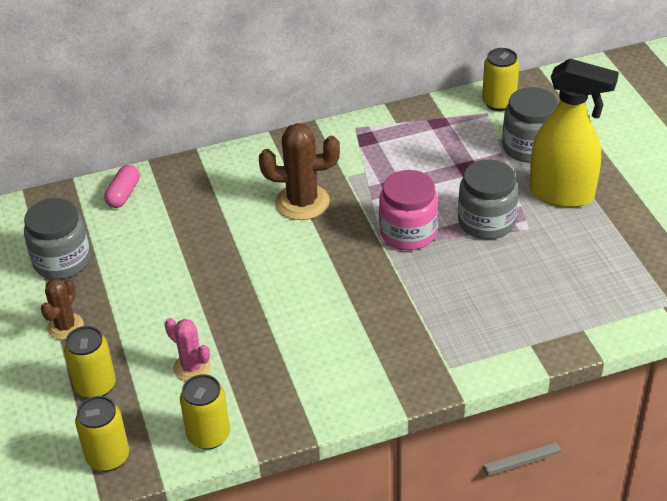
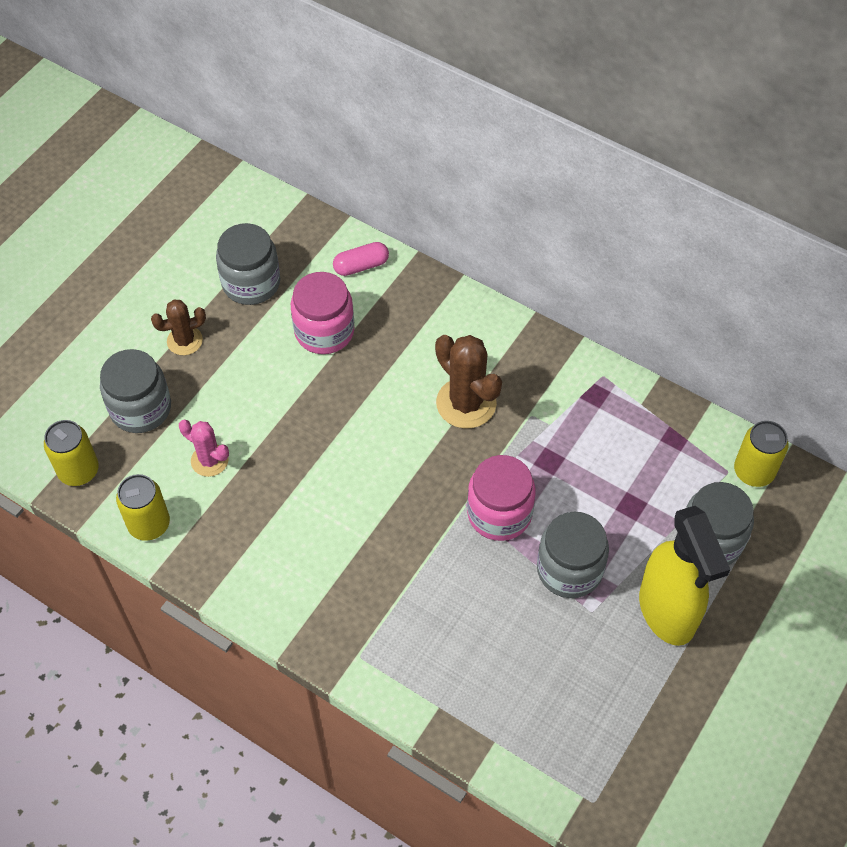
camera: 50 degrees right, 15 degrees up
yellow can [64,326,116,398] -> grey jar [100,349,171,433]
pink cactus [164,318,211,381] -> pink cactus turned 60 degrees counterclockwise [179,420,229,477]
none -> pink jar [291,272,355,354]

